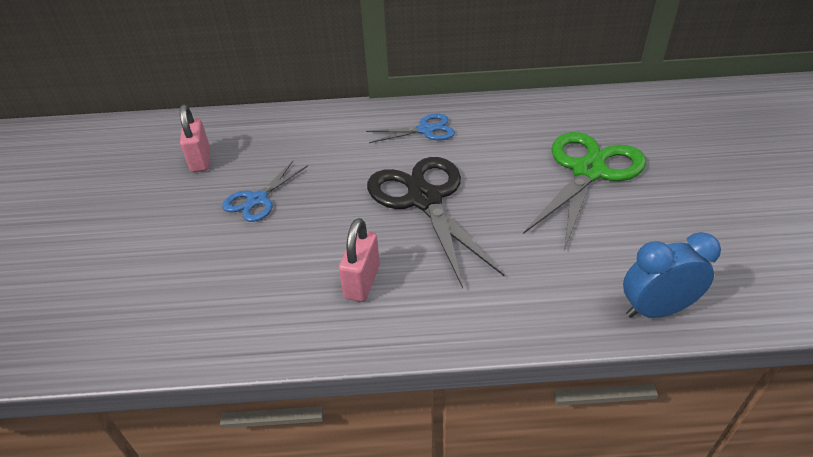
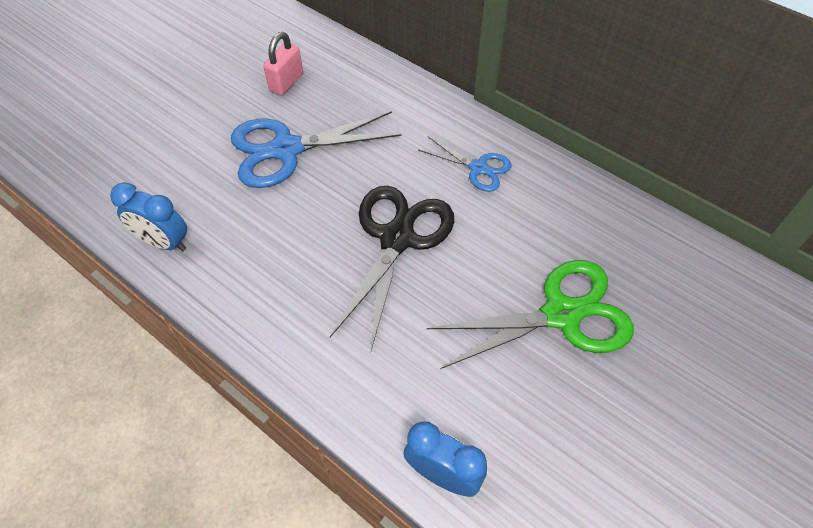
camera: 40 degrees right, 15 degrees up
blue scissors [222,161,308,222] -> blue scissors [231,111,401,188], size x1.83
pink padlock [339,218,380,302] -> none
none -> blue clock [110,182,187,251]

